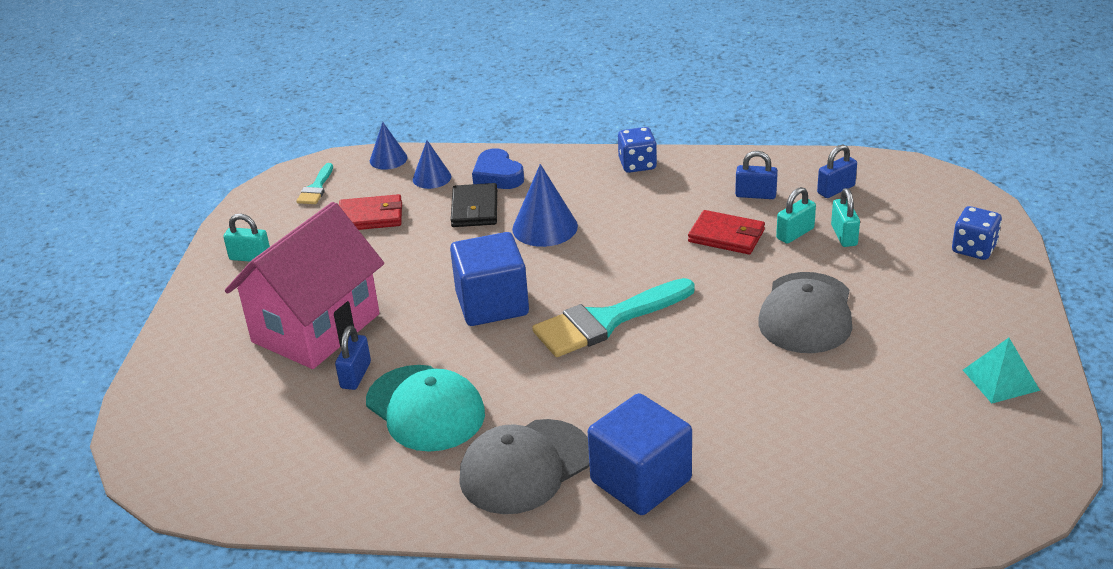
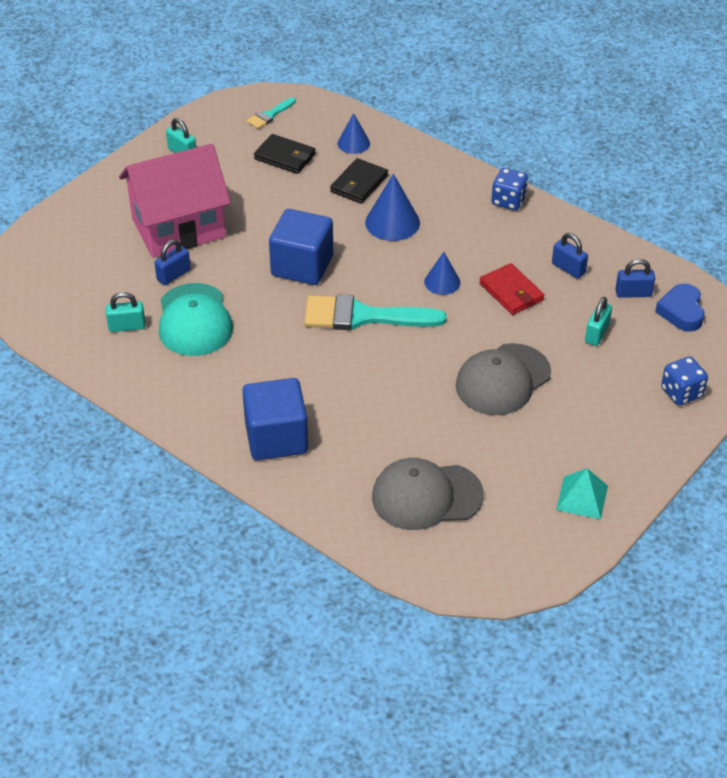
camera: 30 degrees right, 10 degrees up
red wallet [339,194,402,230] -> black wallet [254,134,316,174]
blue cone [370,122,407,170] -> blue cone moved to [424,252,460,295]
grey cap [459,419,589,514] -> grey cap moved to [372,458,484,530]
blue heart [472,148,524,189] -> blue heart moved to [655,283,705,332]
turquoise padlock [776,187,816,244] -> turquoise padlock moved to [106,292,145,332]

